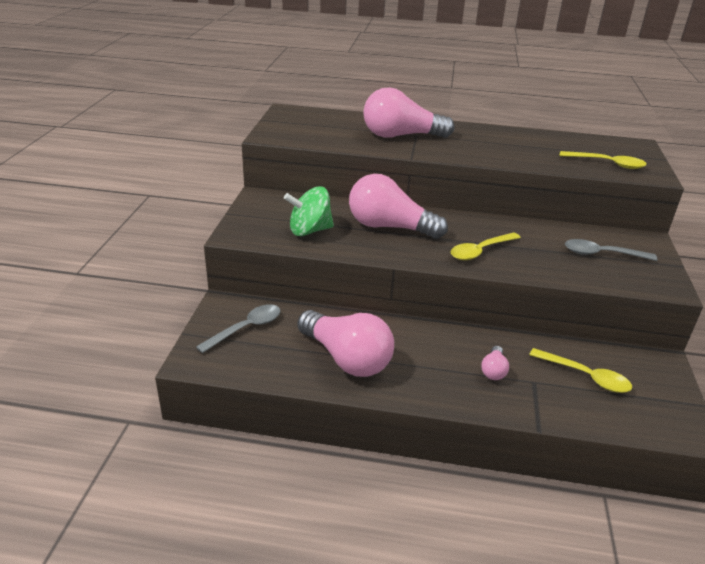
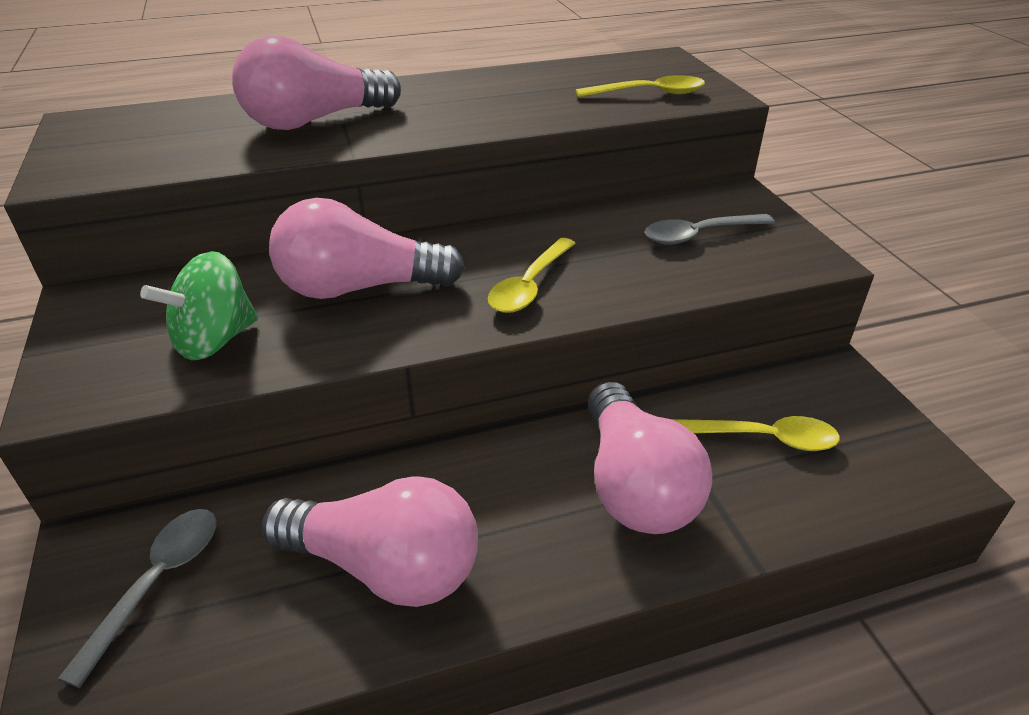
camera: 25 degrees left, 5 degrees up
pink light bulb [481,346,509,380] -> pink light bulb [588,381,712,534], size x2.30

